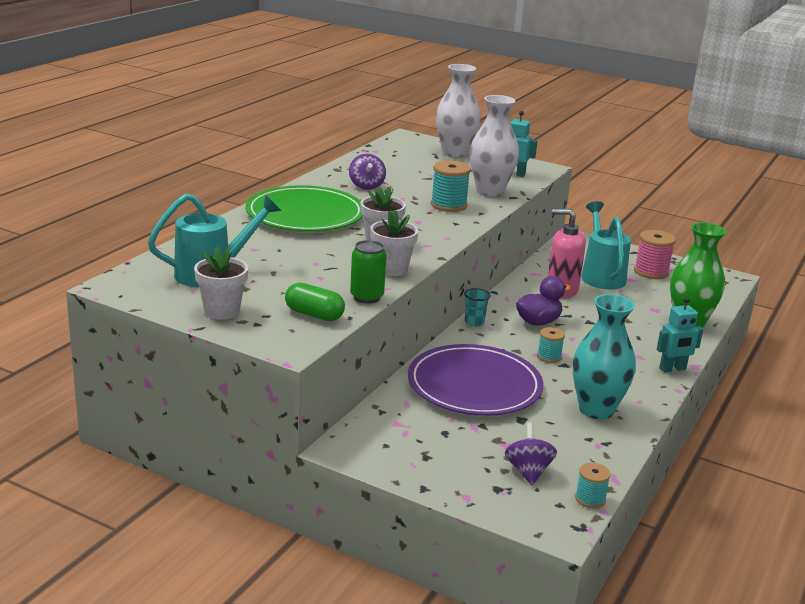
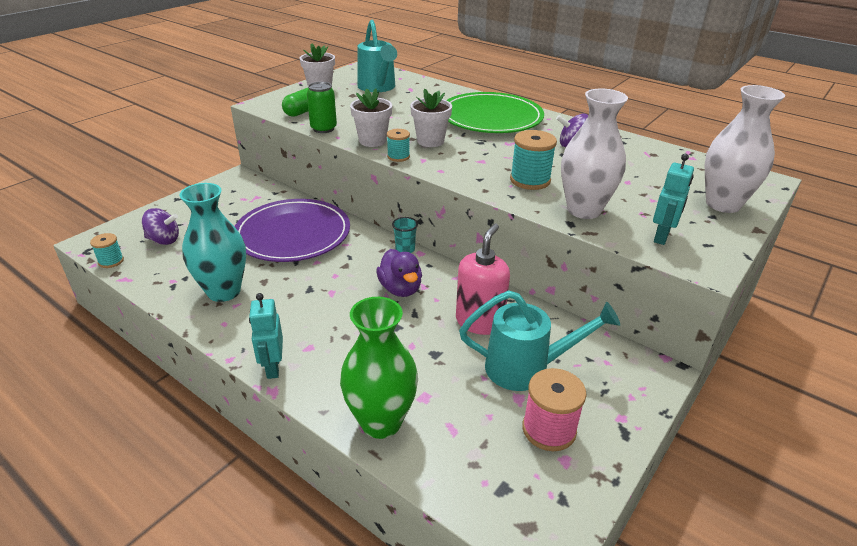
camera: 100 degrees right, 10 degrees up
turquoise spool [537,327,565,363] -> turquoise spool moved to [387,129,410,162]

